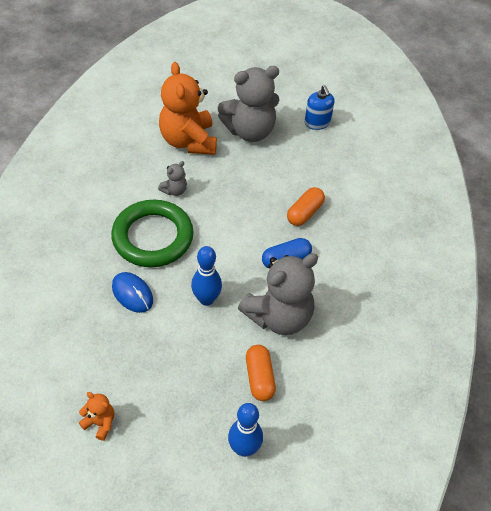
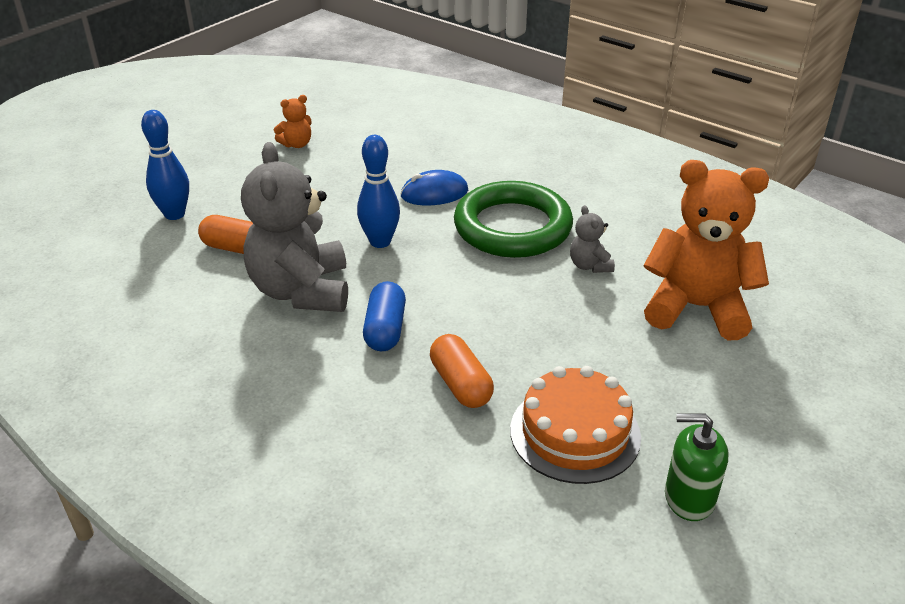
camera: 120 degrees right, 15 degrees down
grey teddy bear [218,66,280,142] -> none
blue soap dispenser [305,85,334,130] -> green soap dispenser [665,414,728,521]
none -> orange cake [510,366,641,484]

